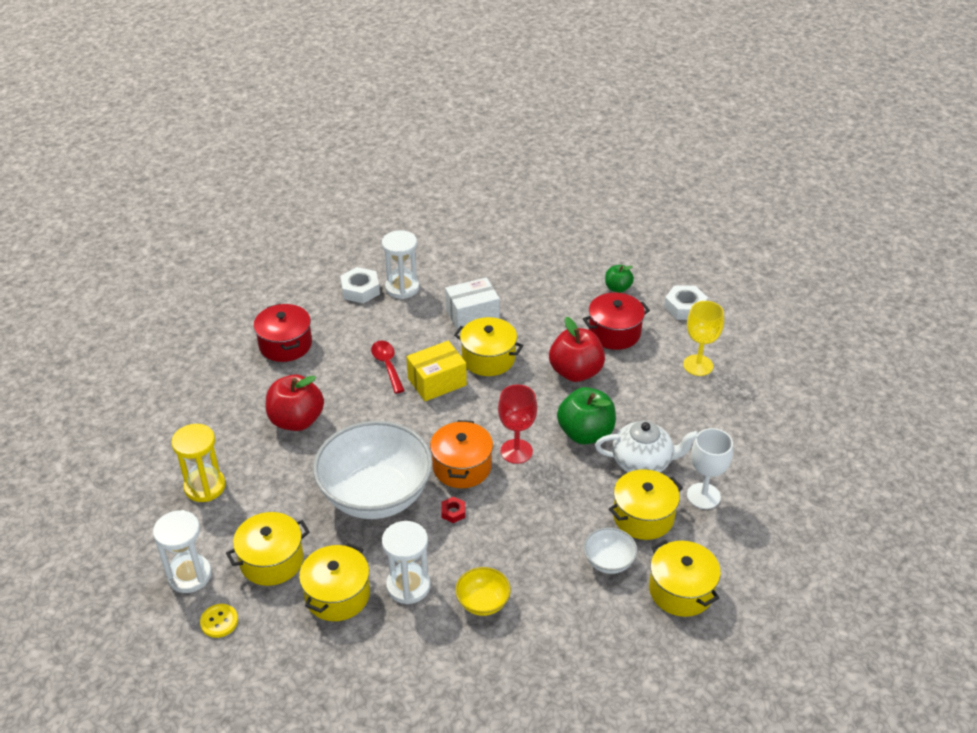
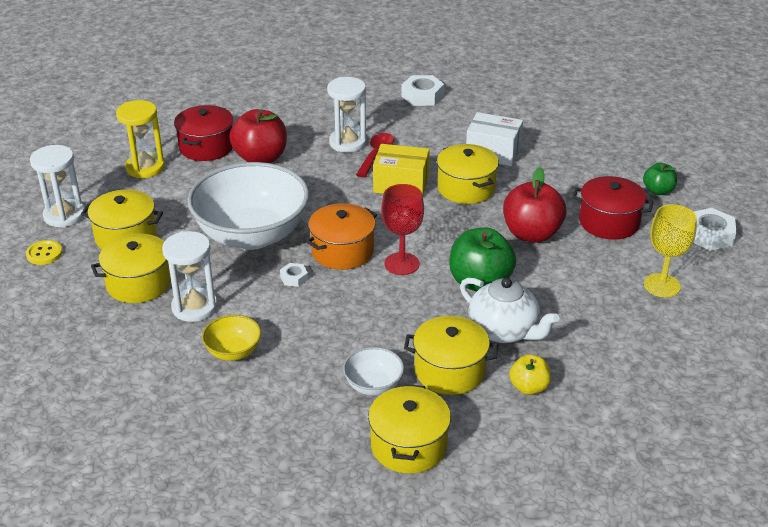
camera: 40 degrees right, 5 degrees down
red pot [254,304,312,362] -> red pot moved to [174,105,233,161]
white hourglass [382,230,419,299] -> white hourglass moved to [327,77,366,153]
red nut [441,497,465,523] -> white nut [280,263,308,287]
white goblet [687,428,733,509] -> yellow apple [509,354,551,395]

